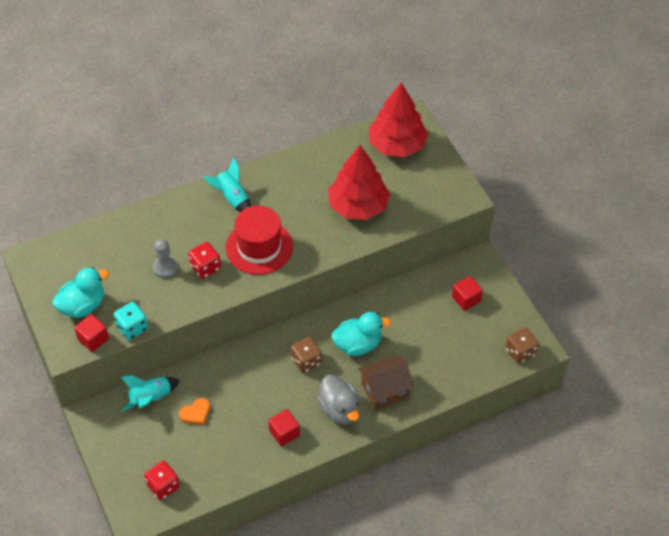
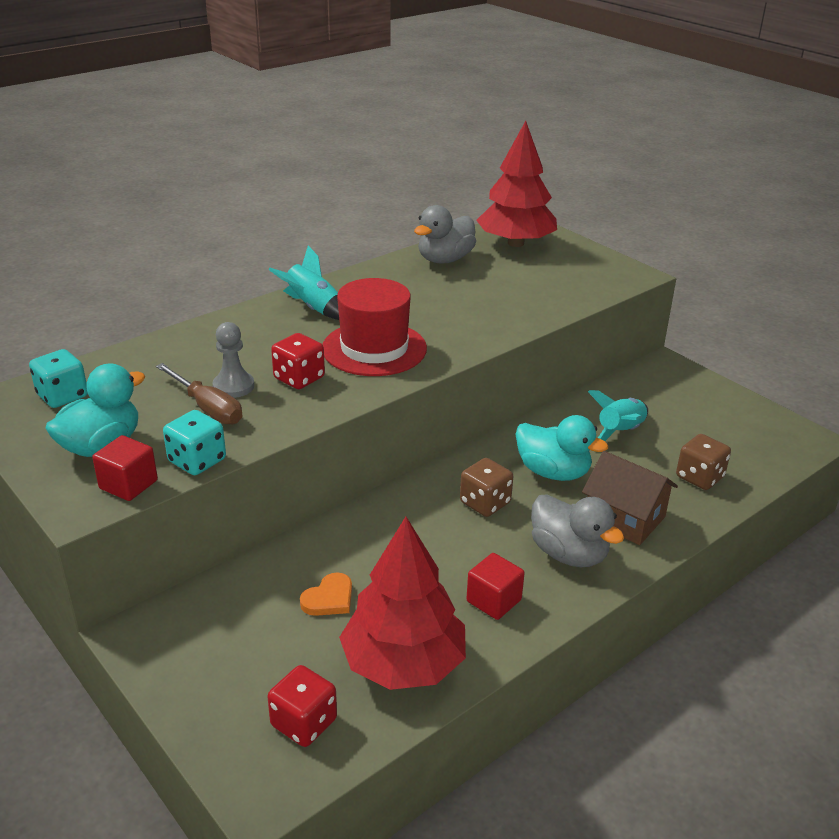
camera: 15 degrees left, 20 degrees down
turquoise rocket [120,375,180,412] -> turquoise rocket moved to [588,390,648,441]
red tree [328,145,390,220] -> red tree moved to [339,517,466,690]
turquoise duck [331,312,391,356] -> turquoise duck turned 60 degrees clockwise [516,415,608,481]
brown house [358,355,414,410] -> brown house turned 75 degrees clockwise [582,451,678,545]
red cube [452,276,483,311] -> none
brown dice [505,327,539,364] -> brown dice moved to [676,434,731,490]
none -> turquoise dice [29,349,88,408]
none -> brown screwdriver [156,363,242,425]
none -> grey duck [414,205,476,264]

